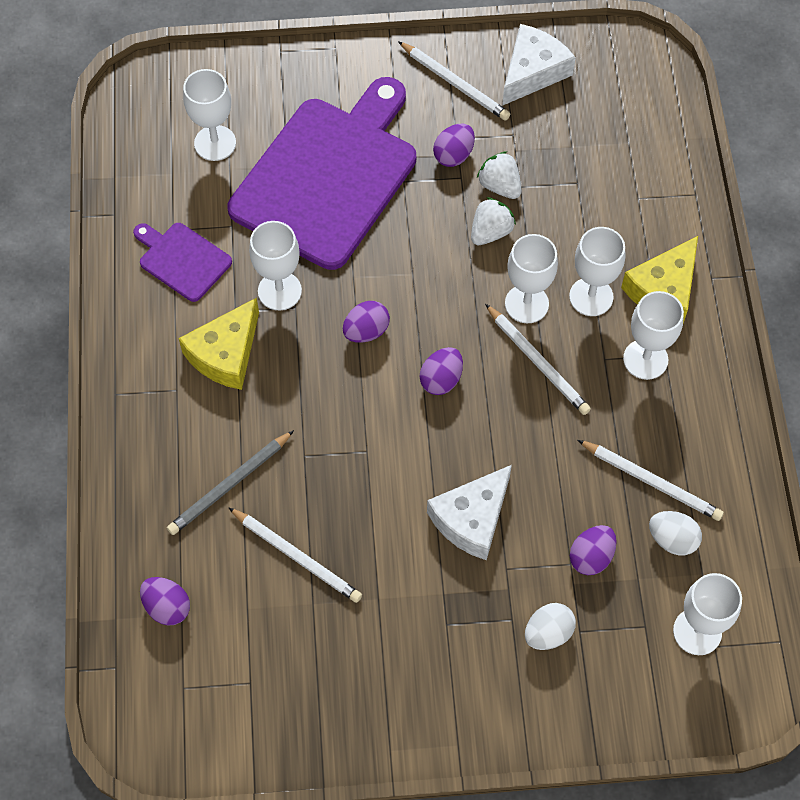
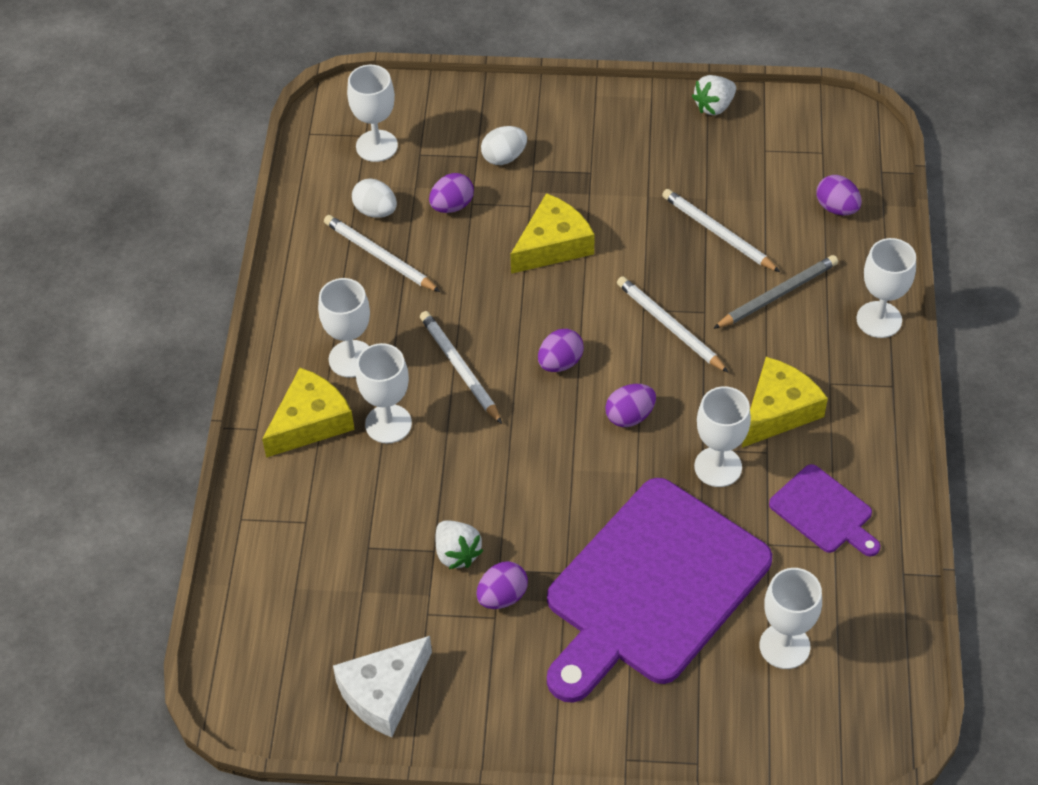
camera: 170 degrees left, 10 degrees down
white pencil [398,41,510,121] -> white pencil moved to [617,276,729,373]
white cheese [427,465,512,560] -> yellow cheese [510,193,595,274]
white strawberry [471,197,516,245] -> white strawberry moved to [692,75,736,115]
white goblet [505,234,558,323] -> white goblet moved to [857,238,916,338]

